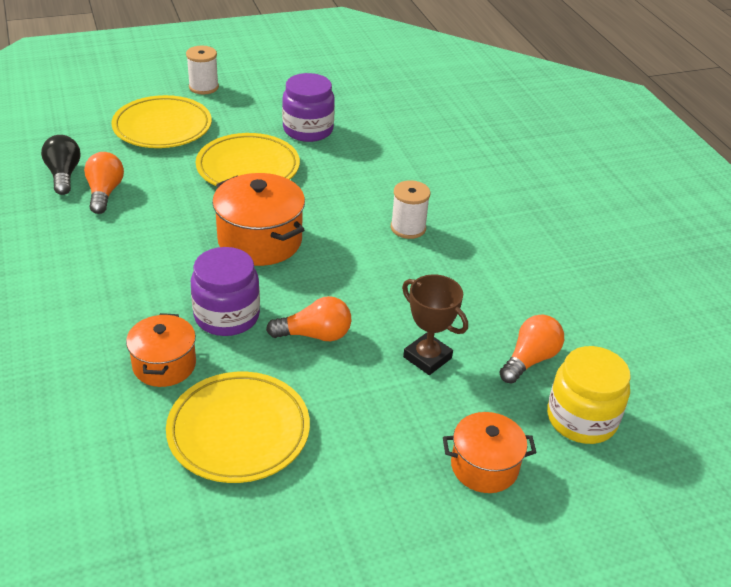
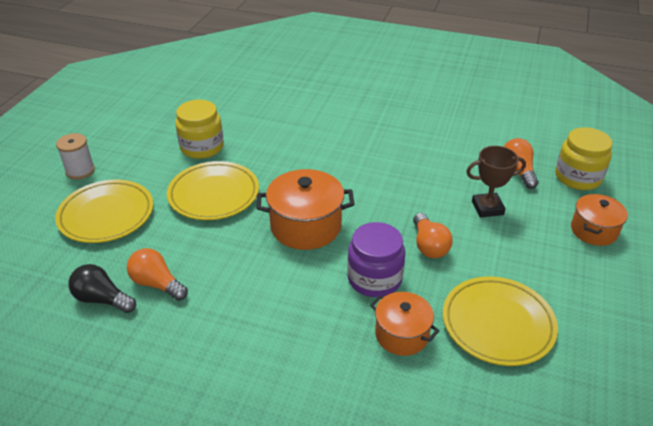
camera: 50 degrees left, 0 degrees up
orange light bulb [266,296,351,341] -> orange light bulb turned 135 degrees clockwise [413,213,453,258]
purple jar [282,73,335,142] -> yellow jar [175,100,224,159]
white spool [391,180,430,239] -> none

